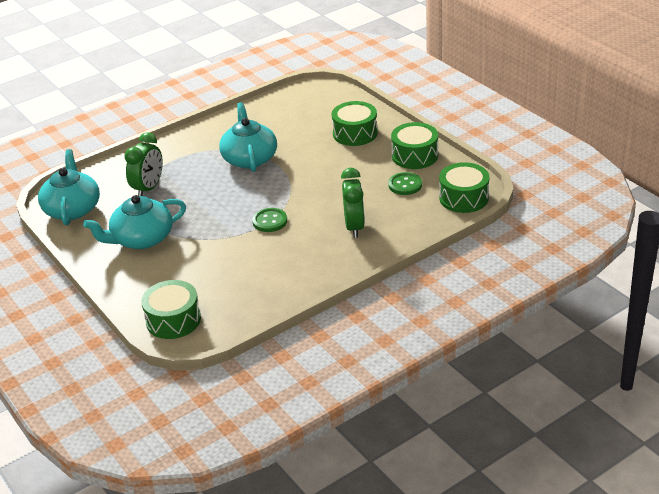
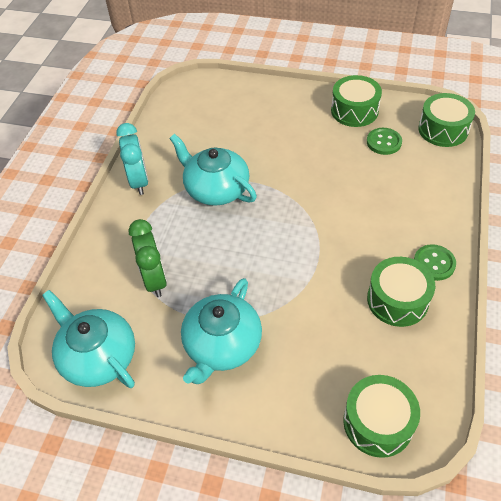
camera: 40 degrees left, 15 degrees up
green button [252,208,287,232] -> green button moved to [414,244,456,281]
green drum [331,101,378,146] -> green drum moved to [367,257,435,327]
green clock [341,168,365,238] -> none
none -> turquoise clock [116,123,148,195]

